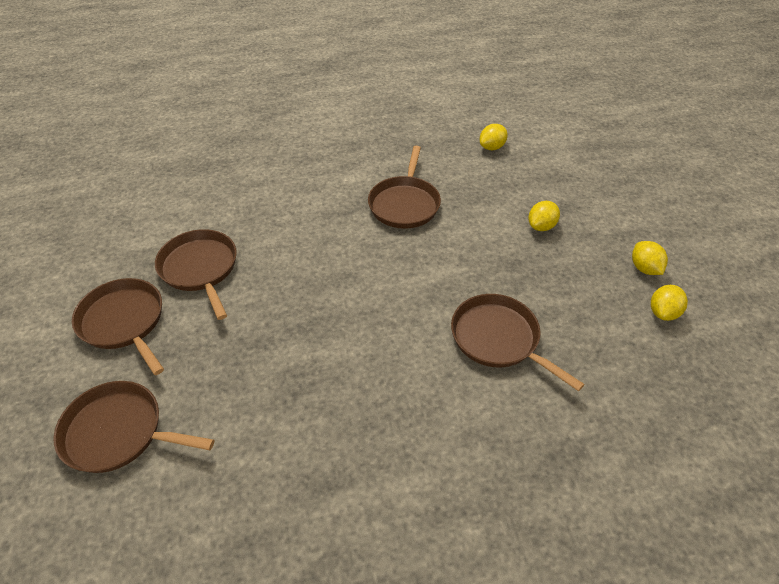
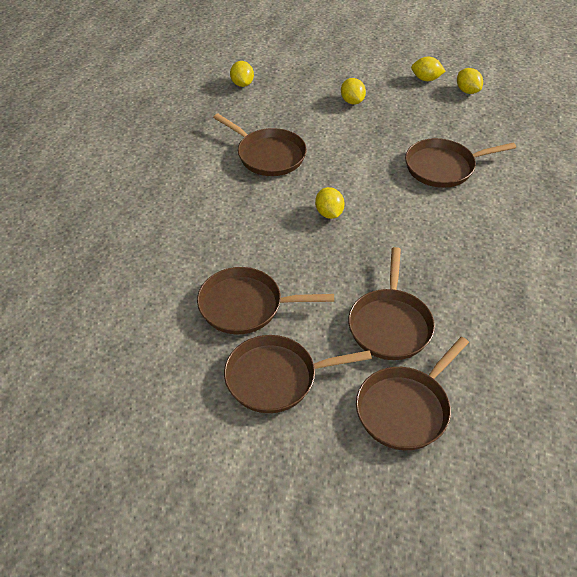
camera: 60 degrees left, 0 degrees up
none -> yellow lemon [315,187,345,219]
none -> brown pan [348,247,435,360]

